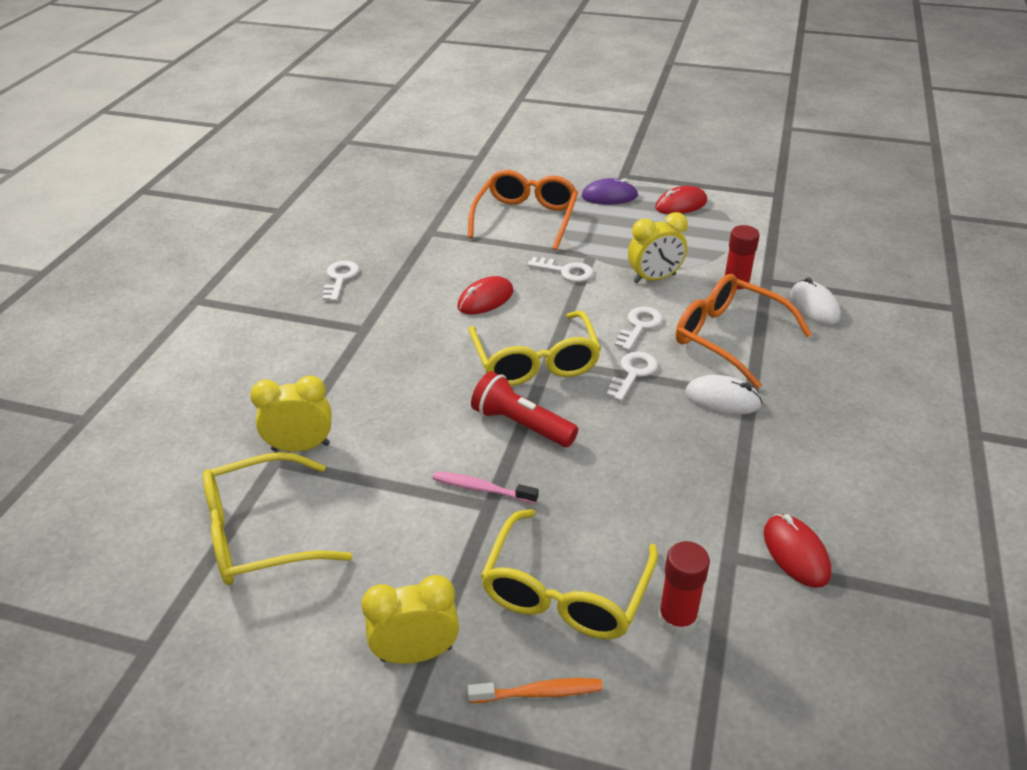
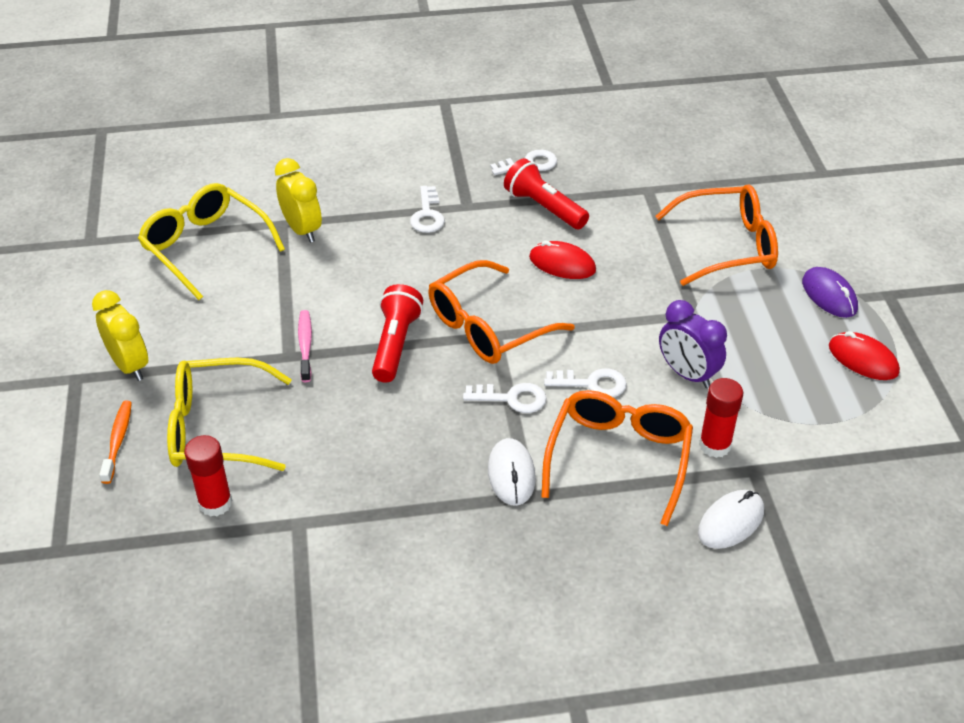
camera: 65 degrees right, 5 degrees up
orange toothbrush [467,678,603,703] -> orange toothbrush turned 150 degrees counterclockwise [99,401,132,484]
yellow glasses [469,311,601,386] -> orange glasses [428,260,575,364]
white key [527,257,593,282] -> white key moved to [410,186,445,233]
yellow clock [628,212,688,284] -> purple clock [659,300,727,388]
red mouse [763,514,831,588] -> none
none -> red flashlight [504,158,589,229]

